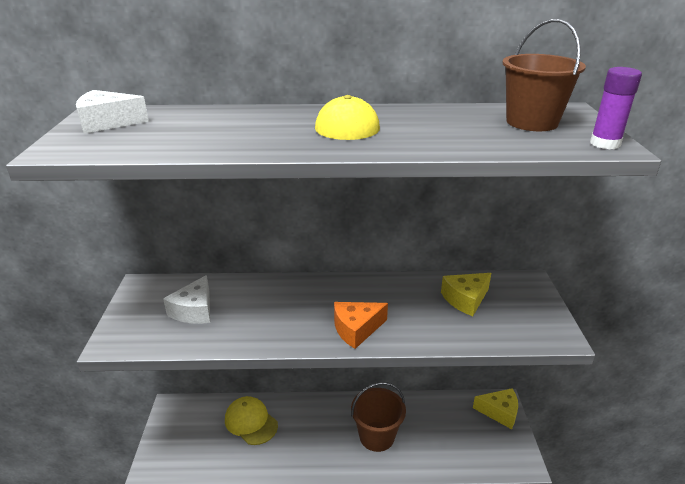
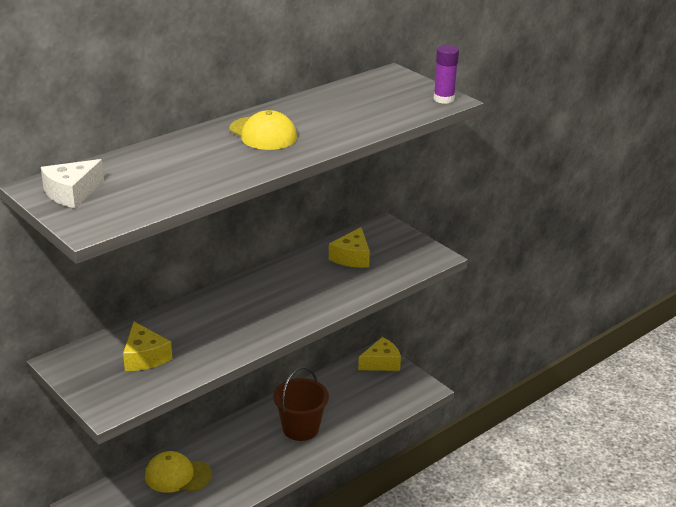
camera: 40 degrees left, 0 degrees up
white cheese [163,275,210,324] -> yellow cheese [123,322,172,371]
orange cheese [334,302,388,349] -> none
brown bucket [502,19,586,131] -> none

